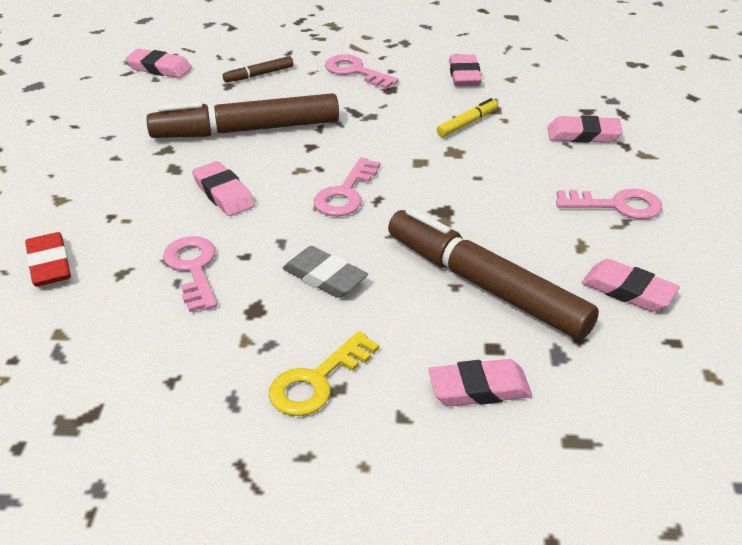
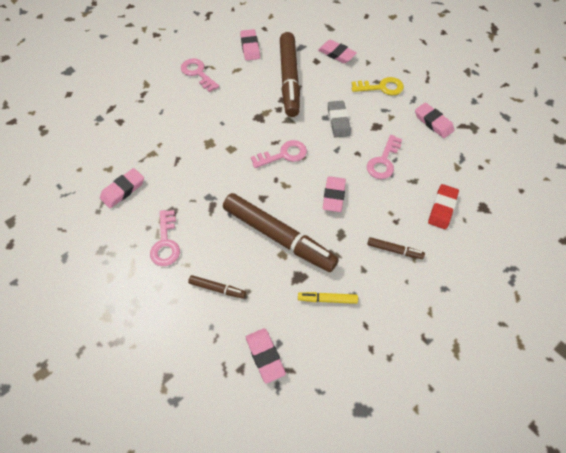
camera: 135 degrees left, 20 degrees up
yellow marker [437,98,498,137] -> yellow marker moved to [298,292,358,304]
pink eraser [548,115,623,143] -> pink eraser moved to [415,103,454,138]
none -> brown marker [367,237,425,259]

